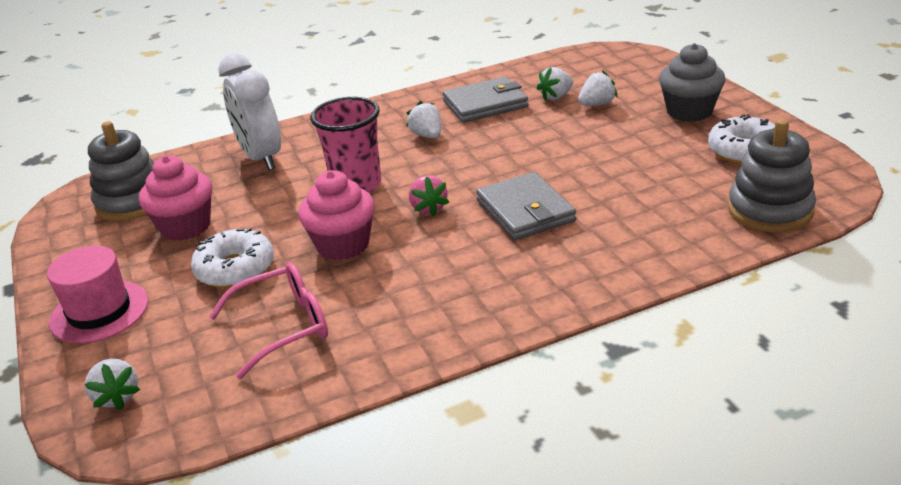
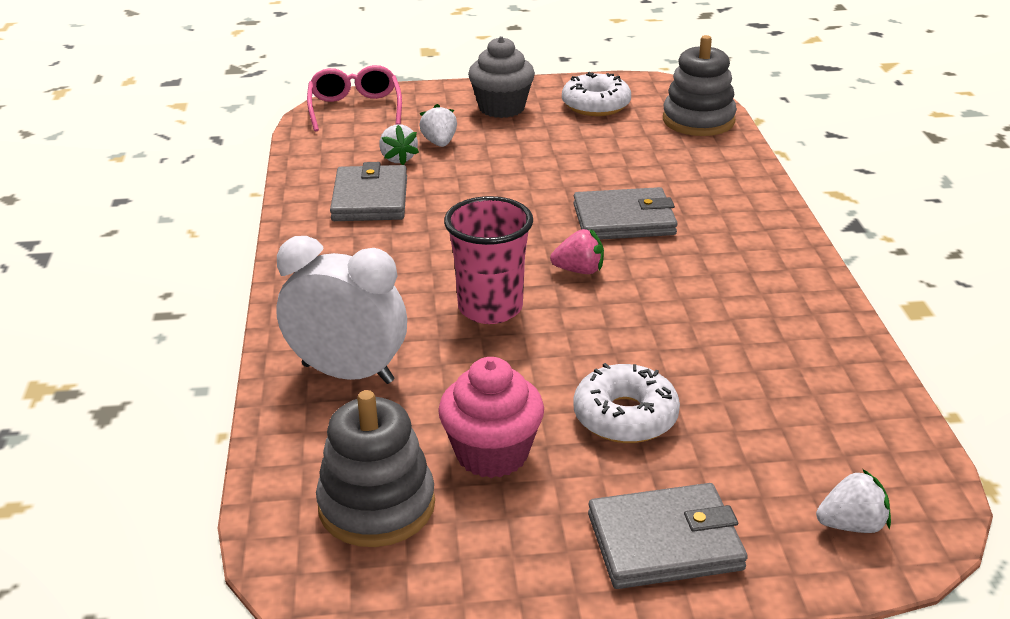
camera: 75 degrees left, 0 degrees up
pink hat [47,245,148,343] -> grey wallet [588,483,748,589]
pink glasses [209,262,328,379] -> pink glasses moved to [307,65,402,132]
white clock [218,54,281,170] -> white clock turned 150 degrees counterclockwise [276,236,407,384]
pink cupcake [298,170,375,260] -> none
white strawberry [406,101,441,138] -> none

